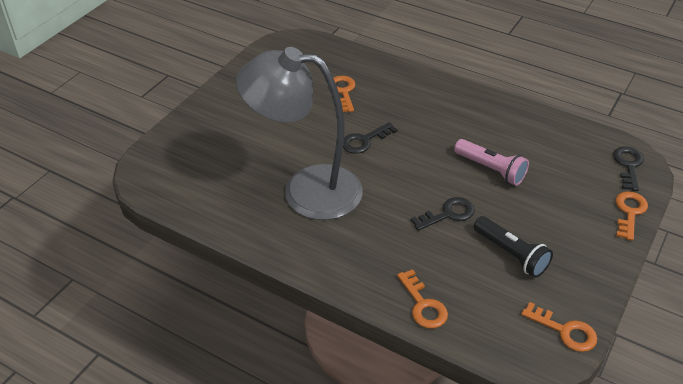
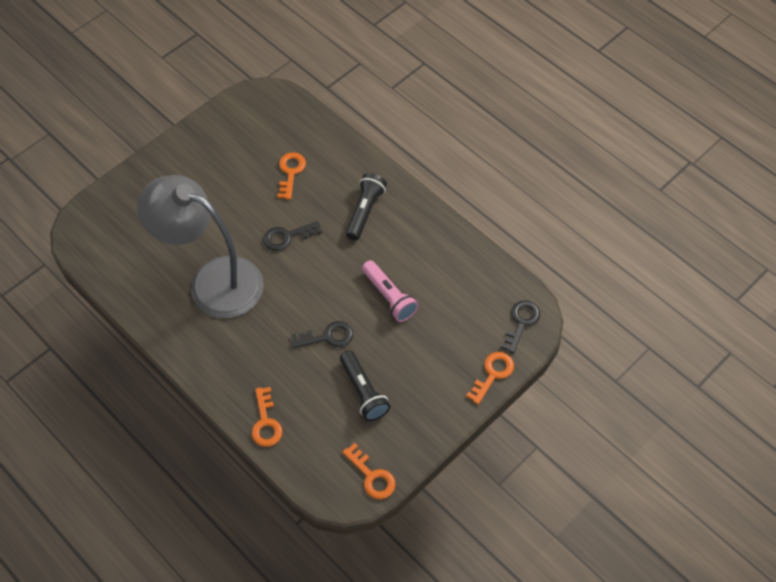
camera: 15 degrees right, 15 degrees up
none -> black flashlight [346,173,387,240]

